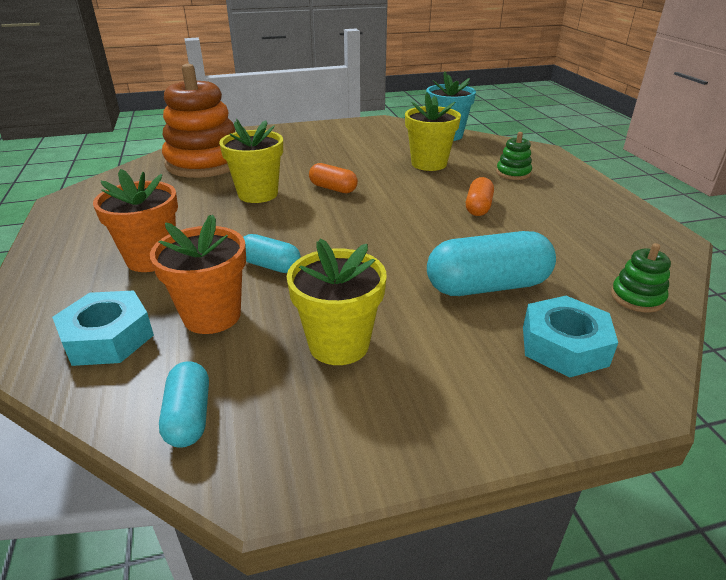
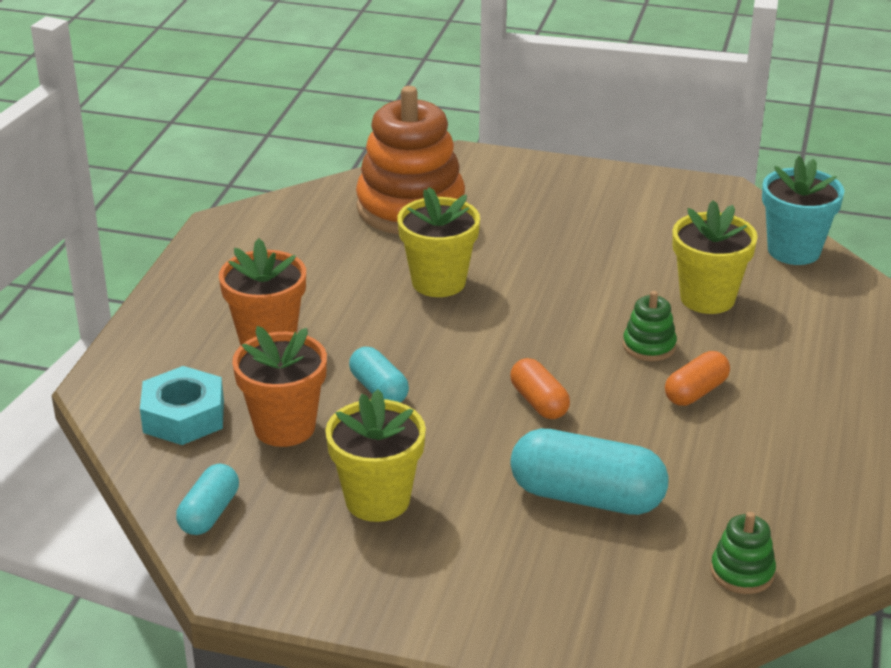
camera: 30 degrees right, 0 degrees up
orange capsule [309,163,358,193] -> orange capsule moved to [510,358,570,419]
green stacking toy [496,132,532,180] -> green stacking toy moved to [623,291,677,361]
turquoise nut [523,296,618,378] -> none

